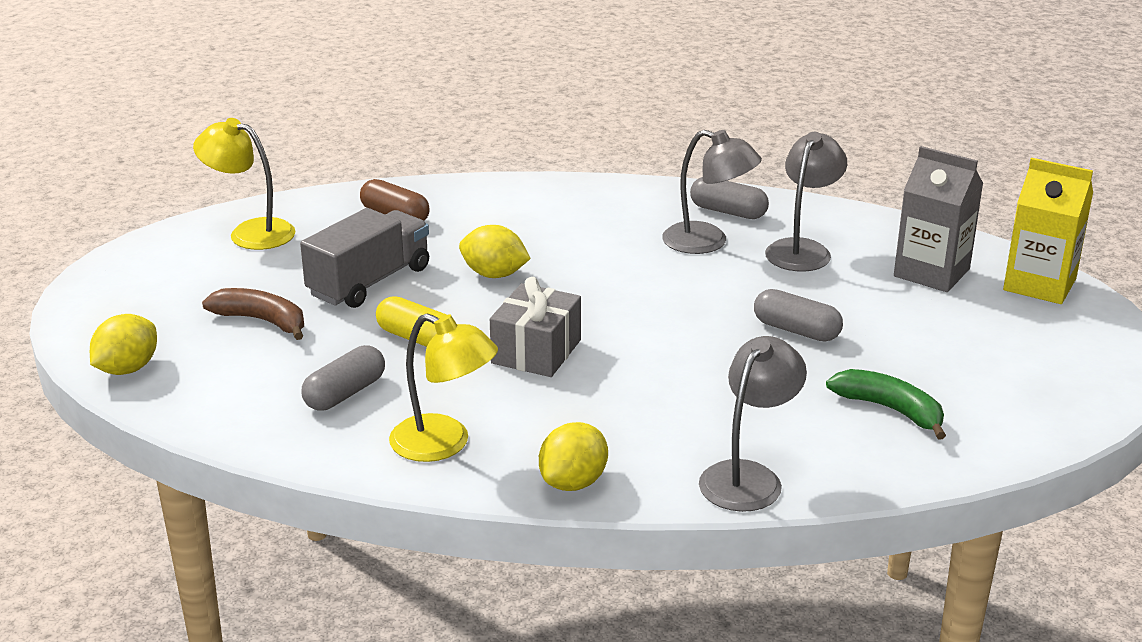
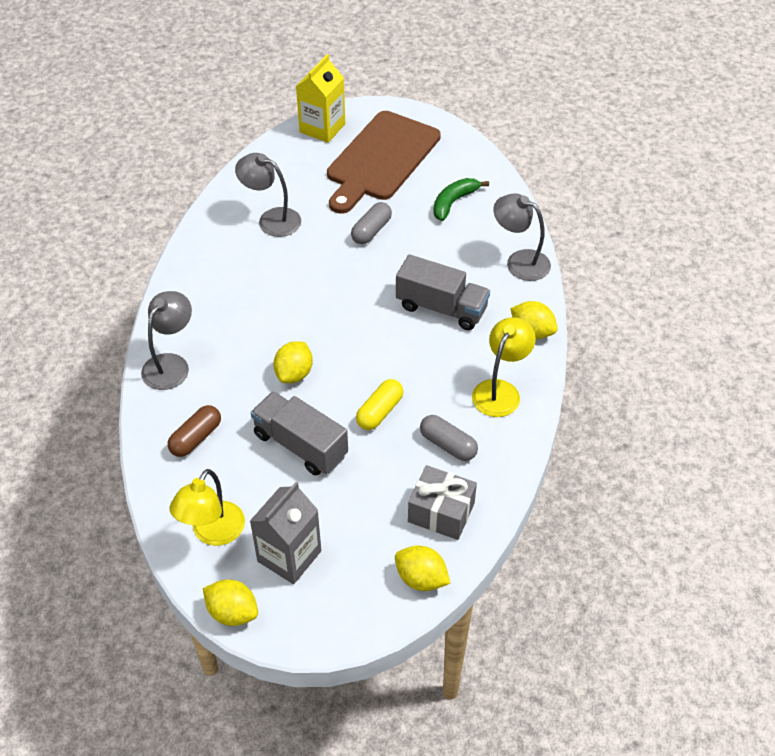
camera: 90 degrees left, 20 degrees up
brown banana [202,288,304,340] -> none
grey gift [490,277,581,377] -> grey gift moved to [408,465,477,540]
grey lamp [662,130,762,254] -> grey lamp moved to [141,291,192,390]
grey capsule [690,177,769,219] -> none
grey carton [894,146,984,292] -> grey carton moved to [250,482,321,584]
none -> yellow lemon [203,579,258,626]
none -> brown cutting board [327,111,441,214]
none -> grey truck [396,254,490,330]

